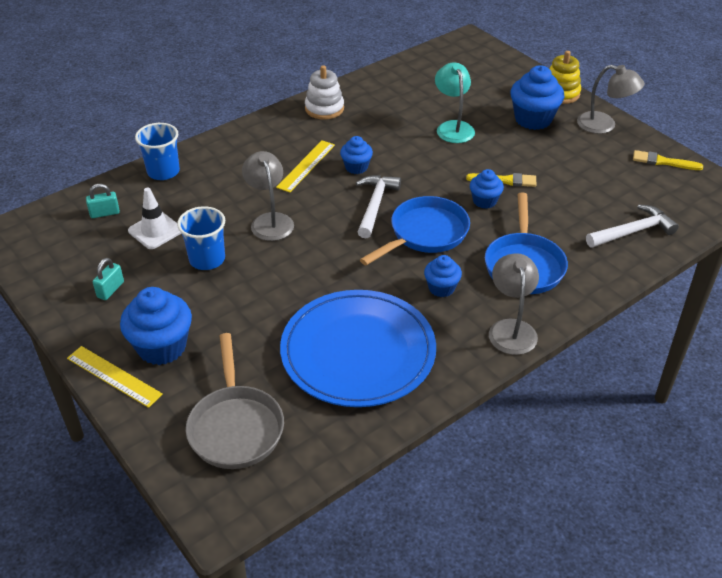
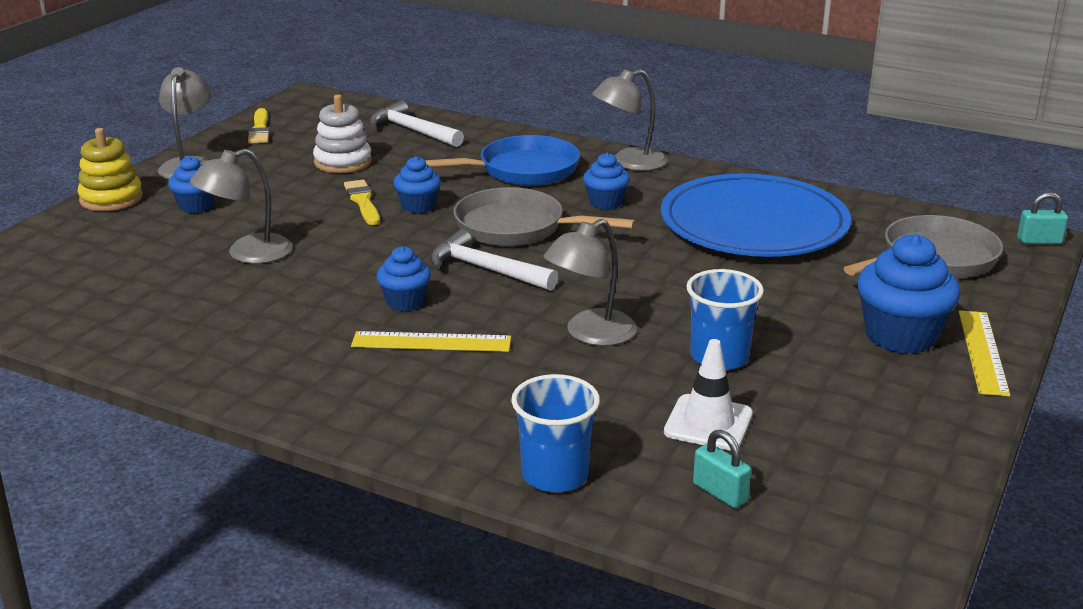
camera: 115 degrees left, 15 degrees down
turquoise padlock [93,258,124,300] -> turquoise padlock moved to [1017,192,1068,244]
white stacking toy [305,65,344,120] -> white stacking toy moved to [313,94,372,173]
white hammer [356,175,401,239] -> white hammer turned 45 degrees clockwise [430,229,558,291]
blue pan [360,196,470,265] -> grey pan [454,187,636,246]
turquoise lamp [435,62,475,143] -> grey lamp [190,149,293,264]
blue cupcake [510,65,564,130] -> blue cupcake [168,156,214,213], size x0.57

